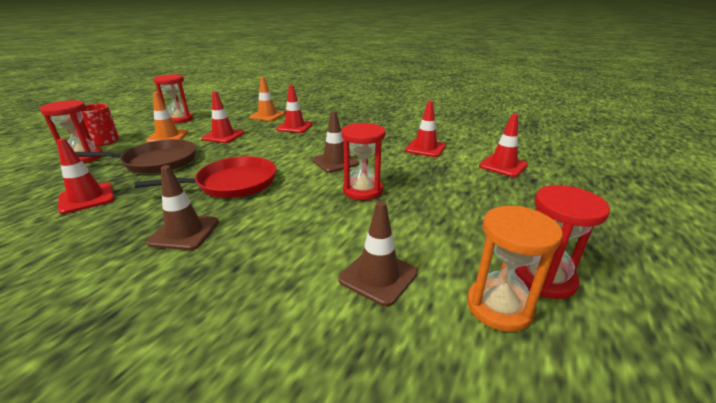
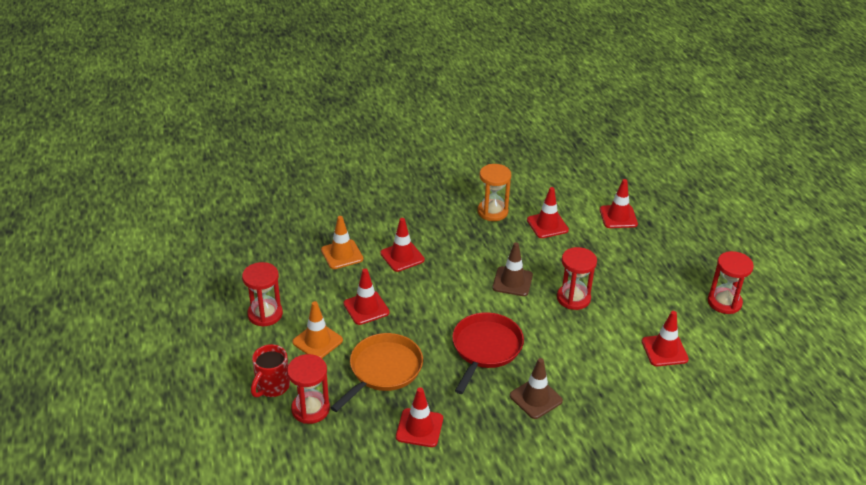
camera: 45 degrees left, 10 degrees up
brown pan [75,139,197,174] -> orange pan [330,333,423,412]
brown traffic cone [338,201,418,307] -> red traffic cone [642,311,689,366]
orange hourglass [467,206,563,332] -> orange hourglass moved to [478,164,511,221]

